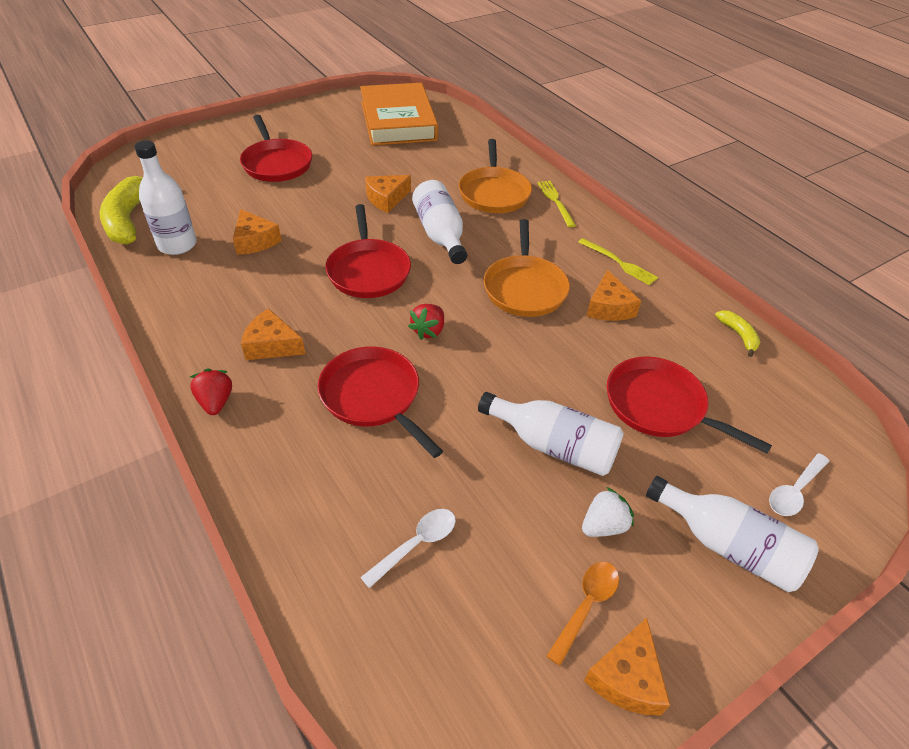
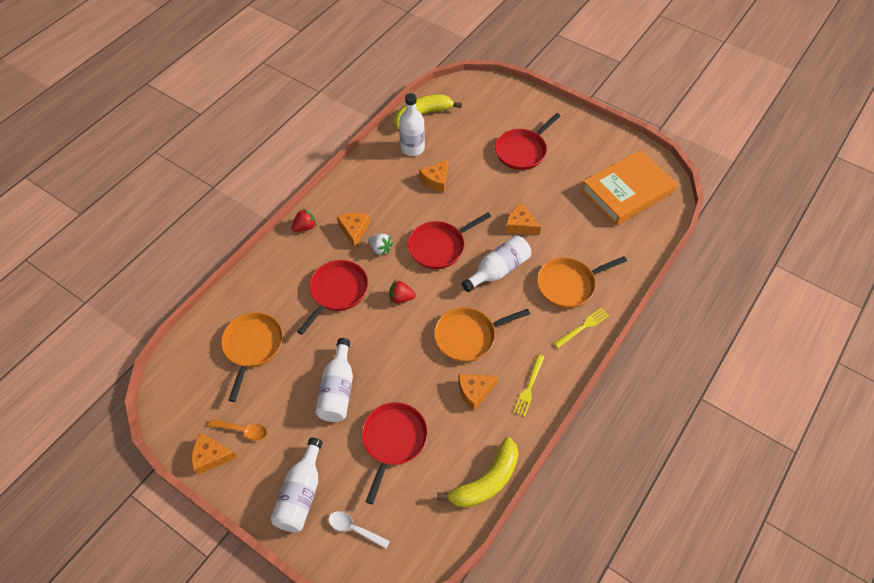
camera: 70 degrees right, 10 degrees up
white spoon [360,509,456,588] -> orange pan [221,312,283,402]
white strawberry [582,487,634,537] -> white strawberry moved to [368,234,393,256]
yellow banana [715,310,760,357] -> yellow banana [437,437,519,508], size x2.04

